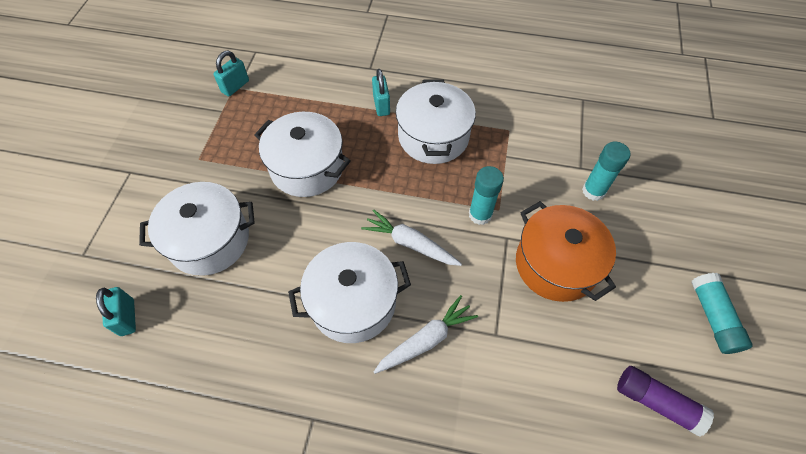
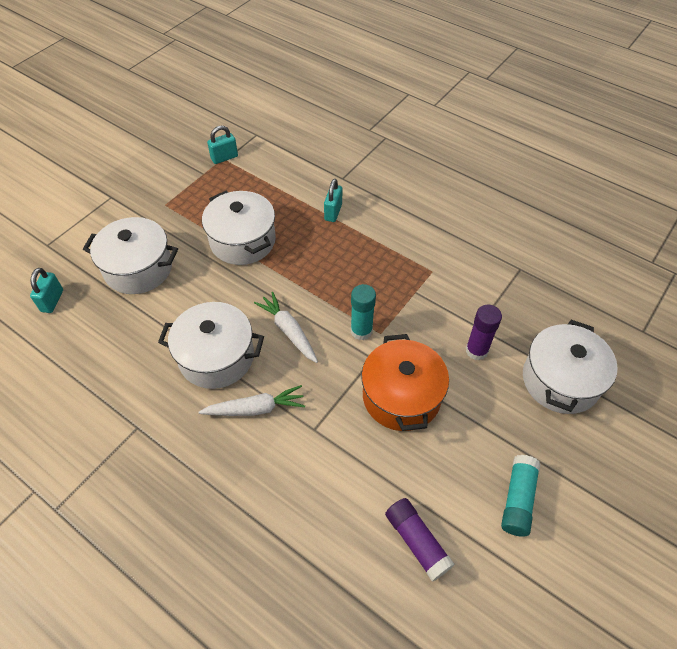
camera: 25 degrees right, 5 degrees down
white pot [396,79,476,164] -> white pot moved to [523,320,618,414]
turquoise glue stick [582,142,630,201] -> purple glue stick [466,304,502,361]

